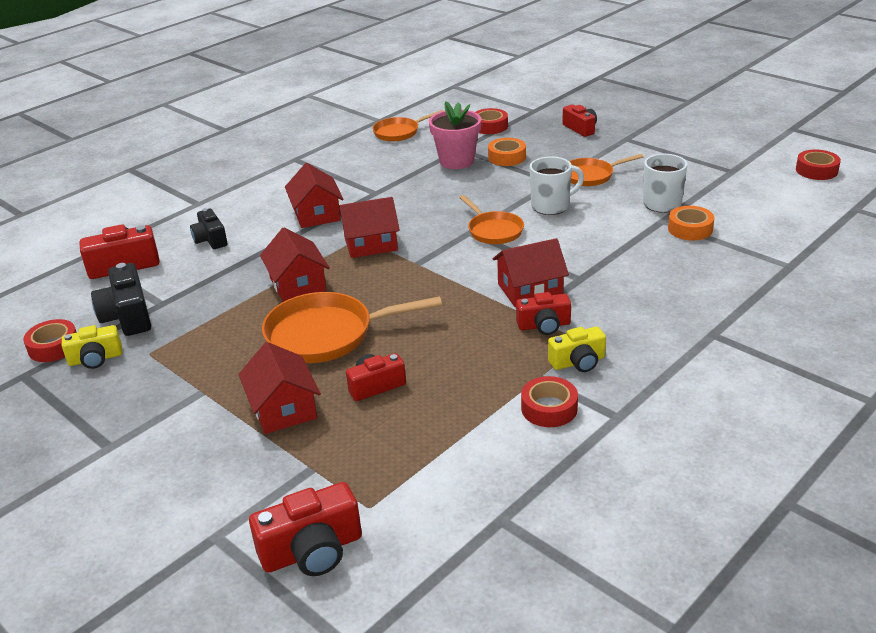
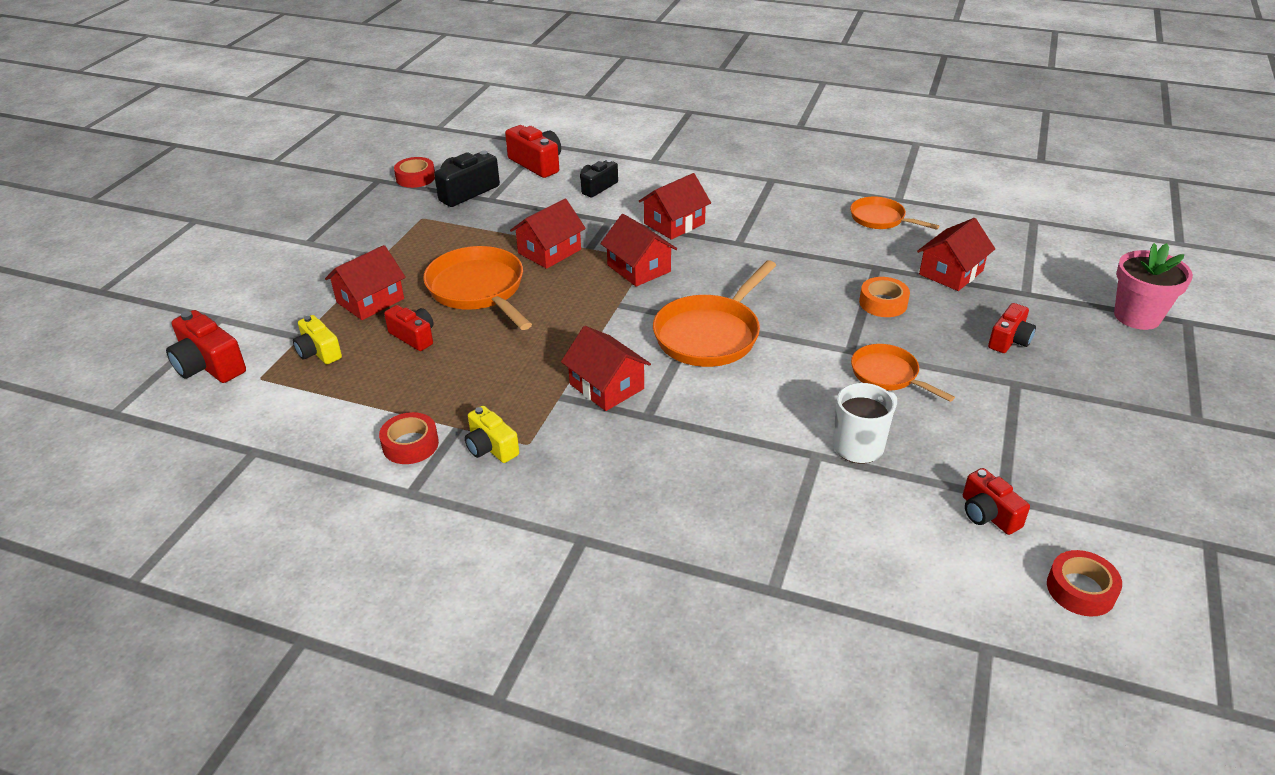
camera: 65 degrees right, 5 degrees up
yellow camera [62,325,122,369] -> yellow camera moved to [293,315,342,364]
pink flower pot [429,101,481,169] -> pink flower pot moved to [1114,243,1193,330]
orange pan [459,195,524,244] -> orange pan [653,260,776,367], size x1.67
red tape [476,108,508,134] -> red house [917,218,995,291]
red camera [516,292,571,335] -> red camera moved to [963,468,1030,535]
white mug [530,156,584,215] -> none
orange tape [668,206,714,241] -> none

